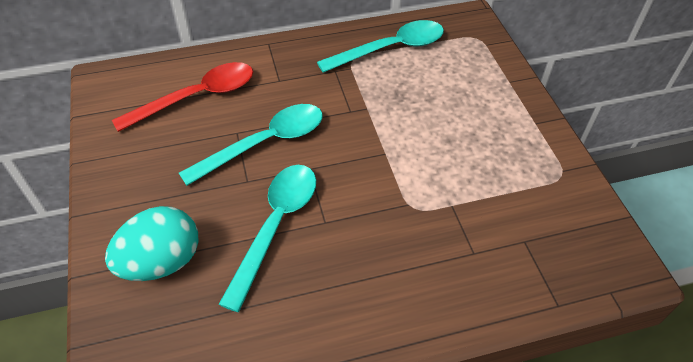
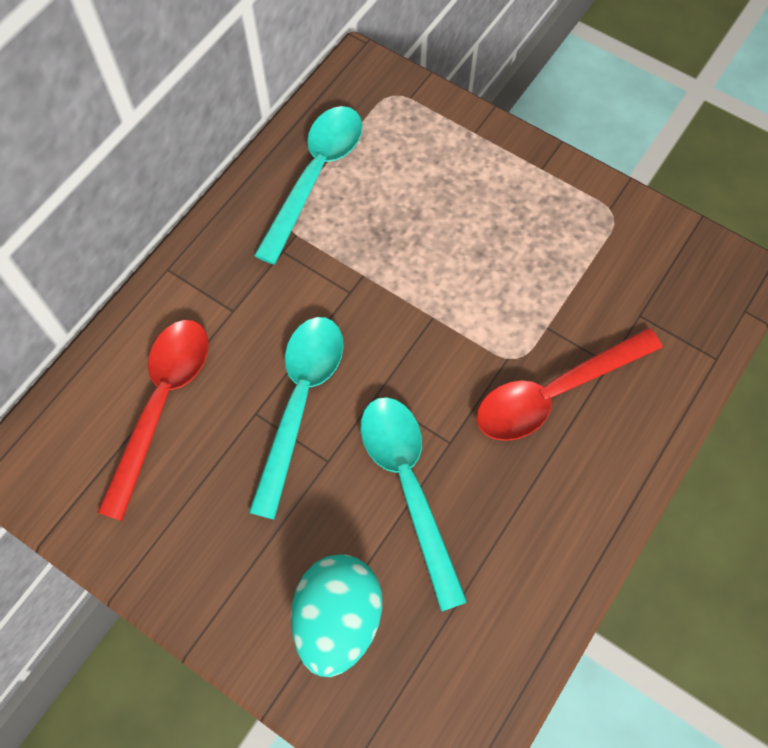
camera: 40 degrees left, 15 degrees up
none -> red spoon [476,328,662,441]

